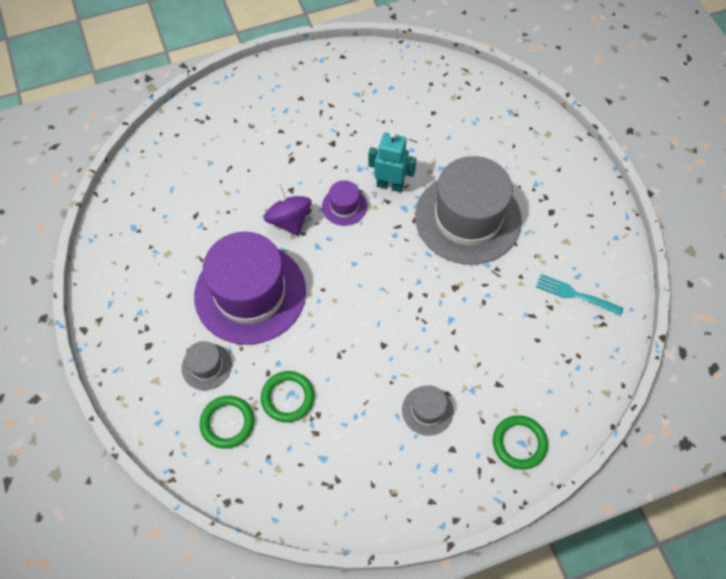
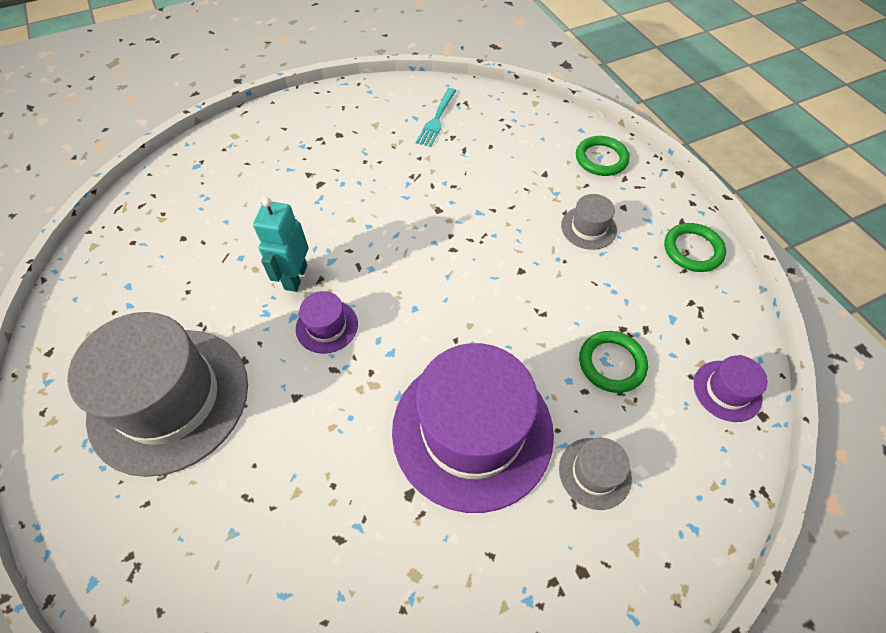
camera: 95 degrees left, 5 degrees down
green ring [200,396,254,449] -> green ring moved to [664,223,726,272]
purple spinning top [264,184,312,236] -> none
grey hat [415,156,522,265] -> grey hat moved to [67,312,248,477]
none -> purple hat [694,355,768,422]

